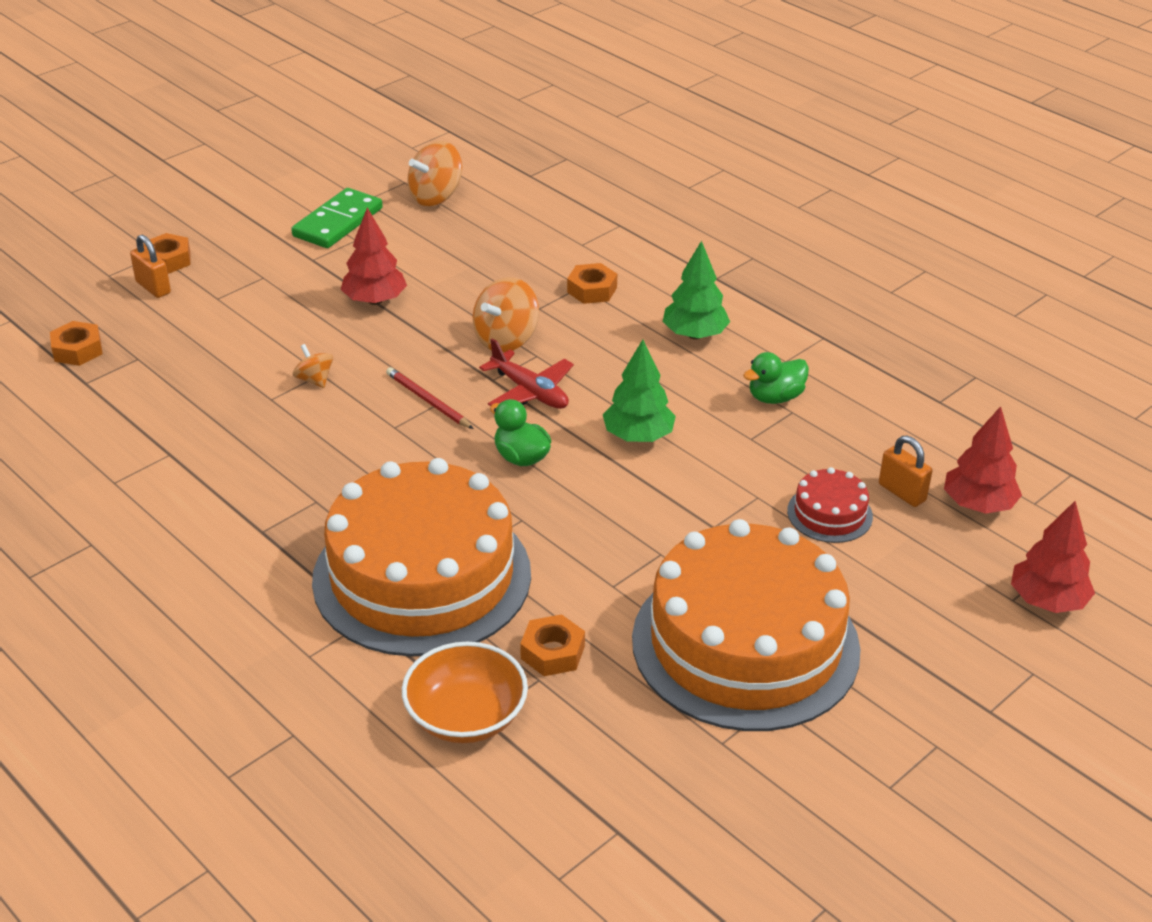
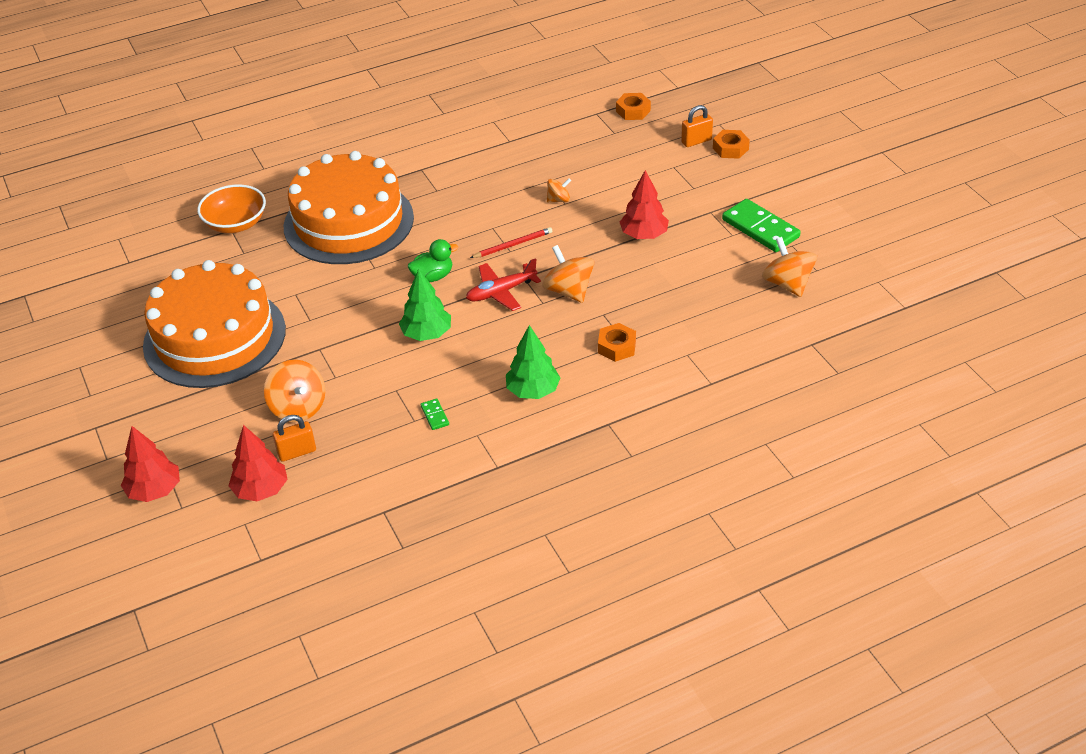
camera: 110 degrees right, 5 degrees up
orange nut [520,614,585,676] -> none
green duck [743,352,809,404] -> green domino [421,399,449,430]
red cake [787,467,873,543] -> orange spinning top [264,360,325,422]

